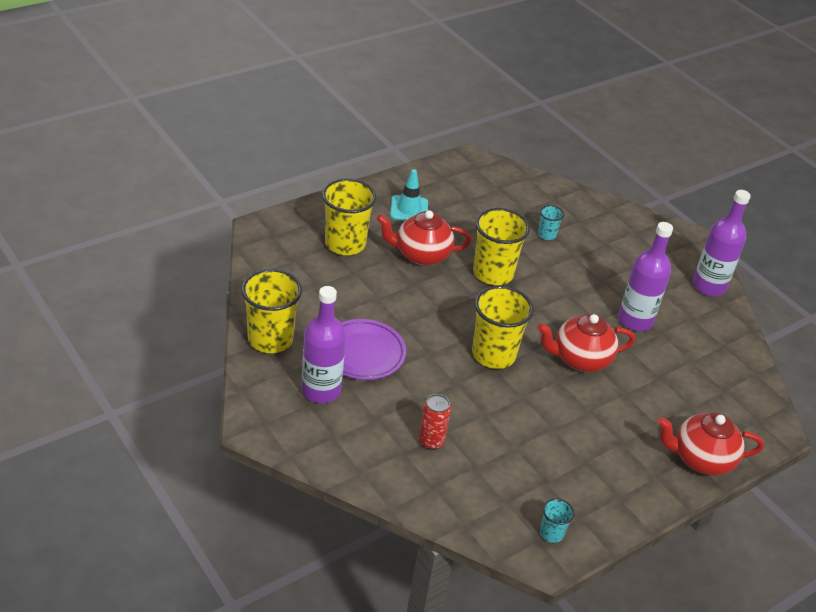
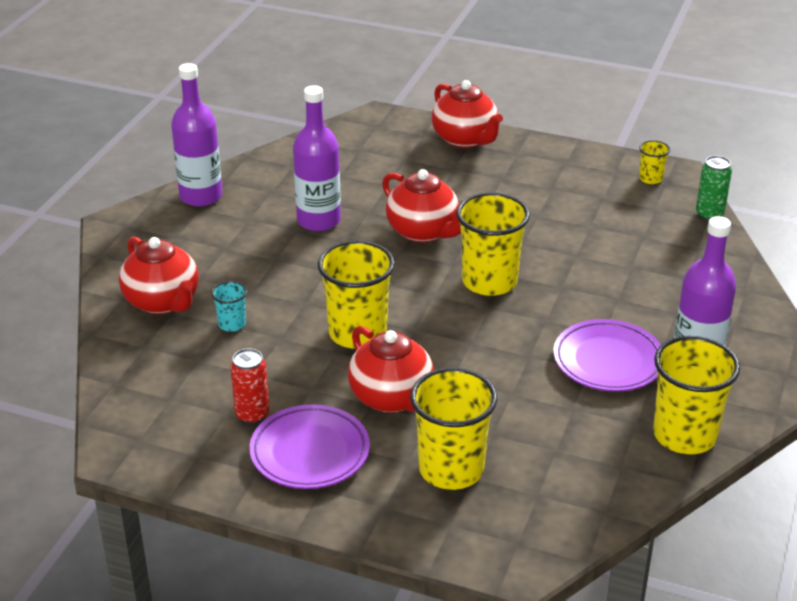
camera: 120 degrees left, 5 degrees down
turquoise traffic cone [390,169,428,221] -> purple plate [249,404,370,489]
red can [419,394,451,450] -> red can moved to [230,348,269,424]
turquoise cup [540,498,574,543] -> yellow cup [639,140,670,184]
none -> red teapot [119,237,199,314]
none -> green can [696,156,732,221]

